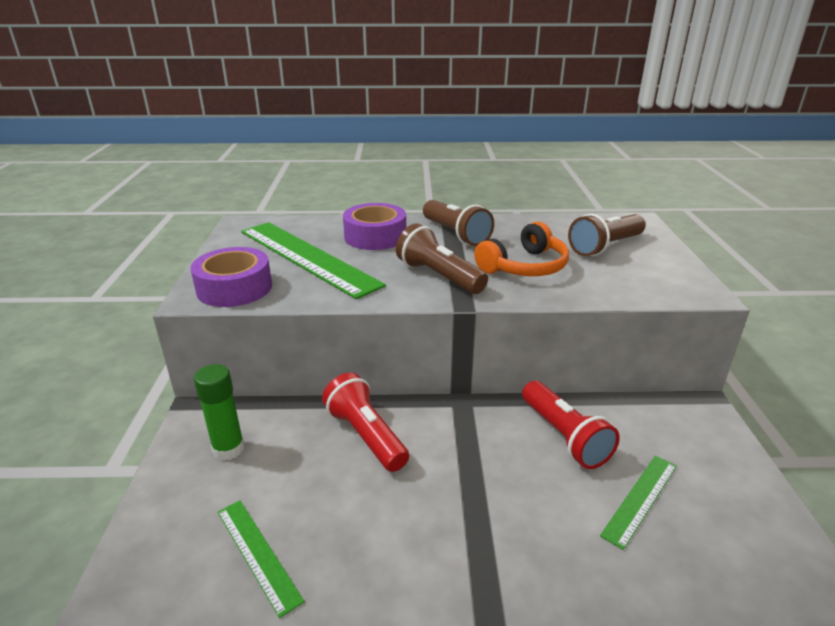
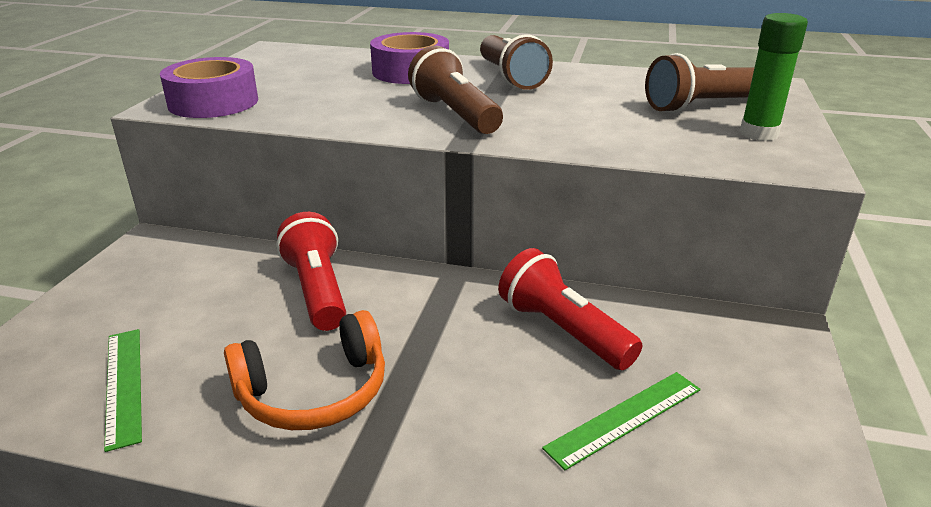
camera: 15 degrees right, 0 degrees up
green glue stick [194,364,245,461] -> green glue stick moved to [740,13,808,141]
green ruler [241,222,386,299] -> none
orange headphones [474,222,569,276] -> orange headphones moved to [224,310,385,430]
red flashlight [522,381,620,469] -> red flashlight turned 150 degrees clockwise [498,248,642,370]

